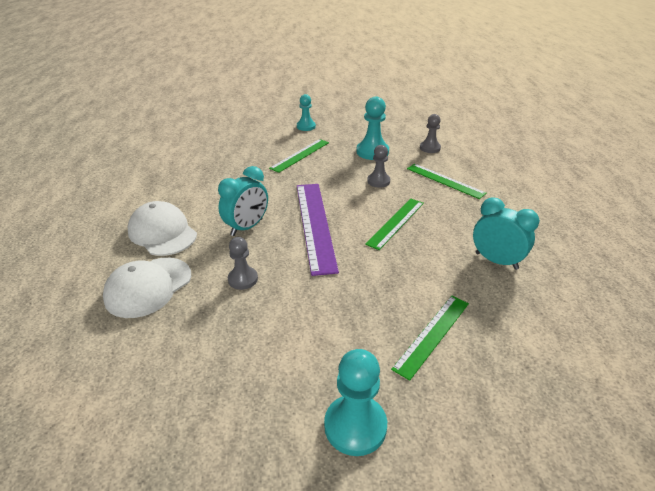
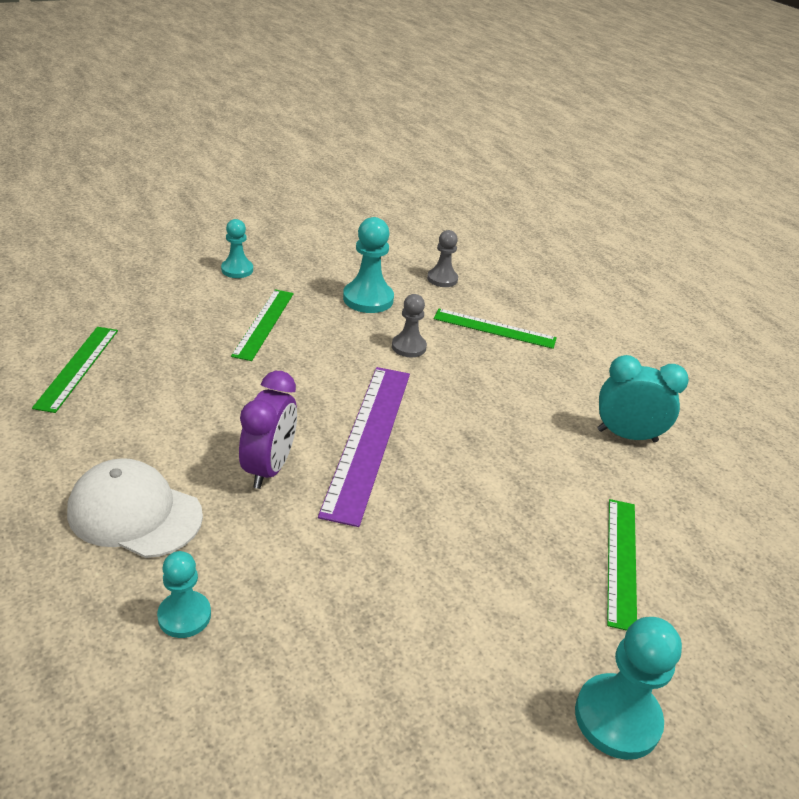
camera: 30 degrees left, 0 degrees up
white cap [103,258,191,318] -> turquoise pawn [157,551,211,638]
turquoise clock [218,166,268,236] -> purple clock [239,371,297,489]
grey pawn [228,237,258,290] -> none
purple ruler [297,184,339,276] -> purple ruler turned 45 degrees clockwise [318,367,410,527]
green ruler [365,199,424,250] -> green ruler moved to [32,327,118,413]

